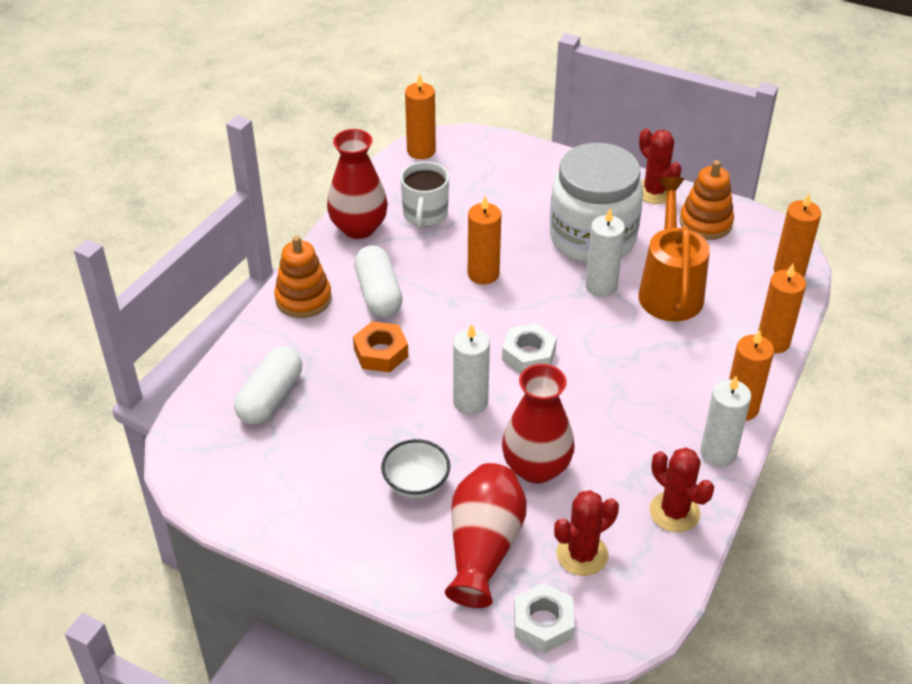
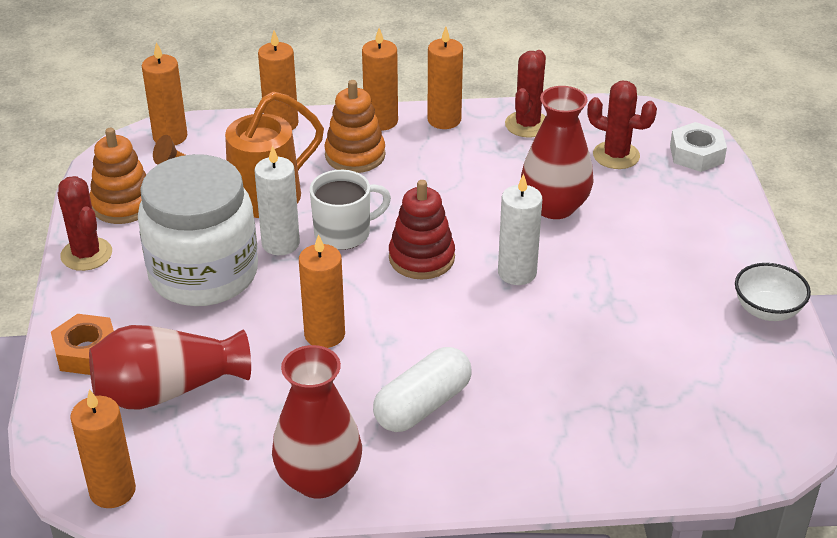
camera: 120 degrees left, 5 degrees down
white capsule [234,346,302,424] -> none
orange stacking toy [274,236,332,318] -> orange stacking toy moved to [325,80,386,173]
orange nut [353,321,408,372] -> orange nut moved to [51,314,114,375]
white bowl [381,439,450,499] -> white bowl moved to [735,263,811,321]
white mug [400,161,449,229] -> white mug moved to [310,170,391,250]
red vase [445,463,527,608] -> red vase moved to [89,325,251,410]
white nut [502,323,557,374] -> red stacking toy [389,180,455,279]
red cactus [639,129,682,204] -> red cactus turned 60 degrees counterclockwise [57,176,112,271]
white candle [700,375,751,467] -> orange candle [427,27,463,129]

